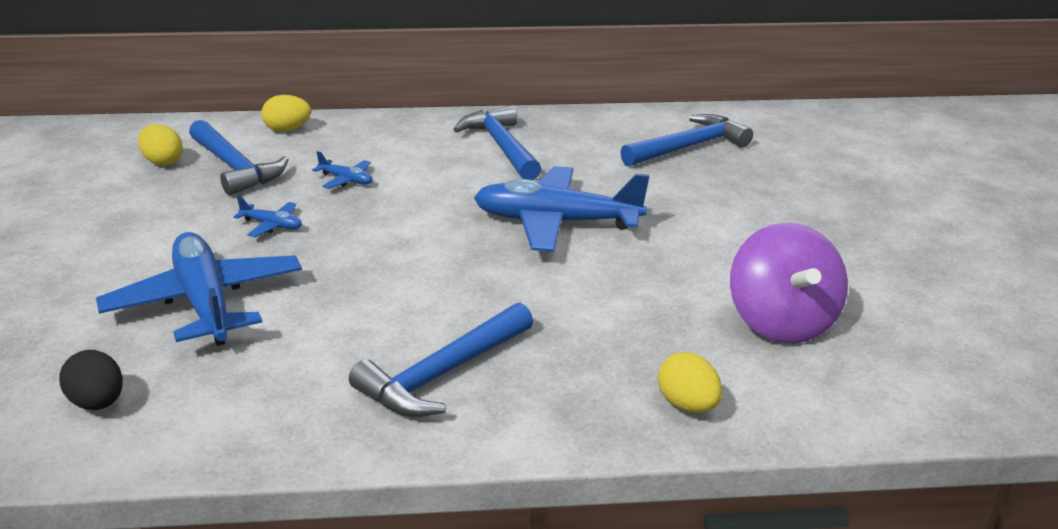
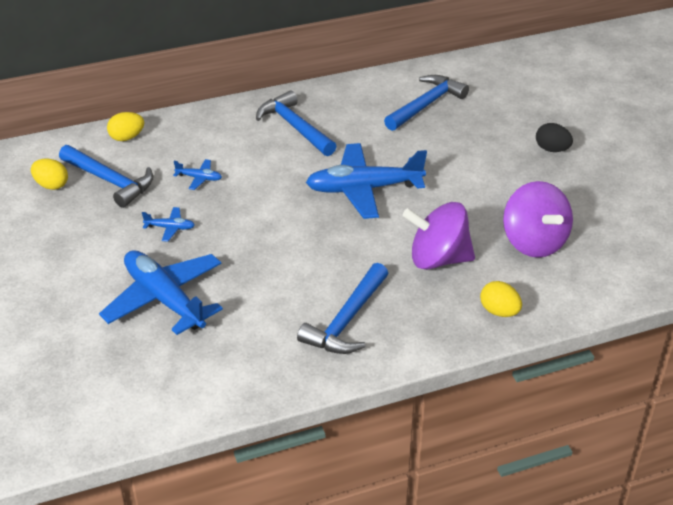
camera: 15 degrees left, 10 degrees up
black egg [59,350,123,410] -> black egg moved to [536,123,573,152]
none -> purple spinning top [402,202,475,270]

